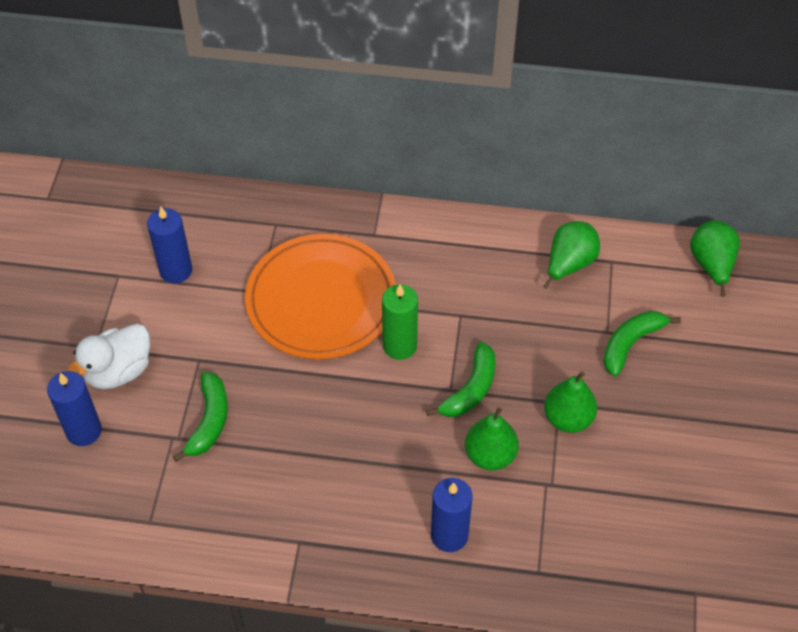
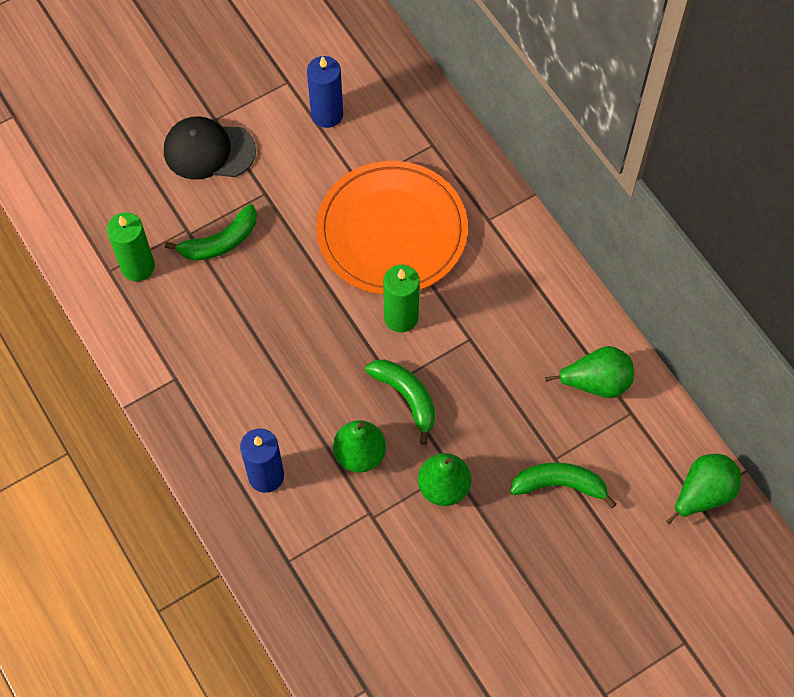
camera: 50 degrees right, 10 degrees up
blue candle [47,371,102,446] -> none
white duck [67,324,150,389] -> black cap [164,116,256,180]
green banana [426,342,496,417] -> green banana turned 120 degrees counterclockwise [365,360,435,445]
none -> green candle [107,212,155,281]

